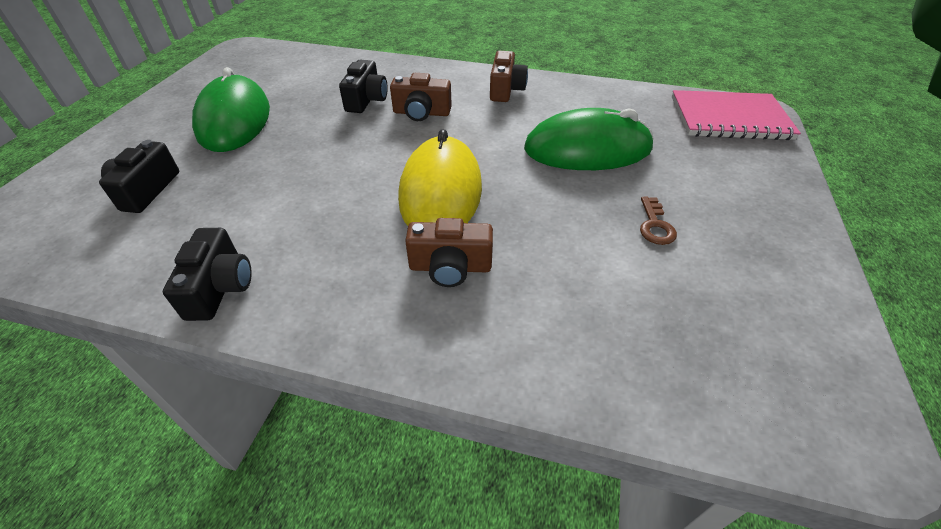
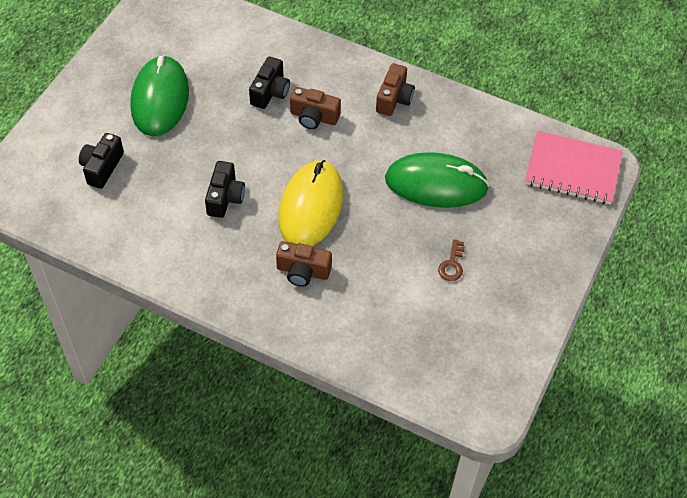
camera: 10 degrees right, 10 degrees up
black camera [163,228,252,321] -> black camera moved to [205,161,245,218]

